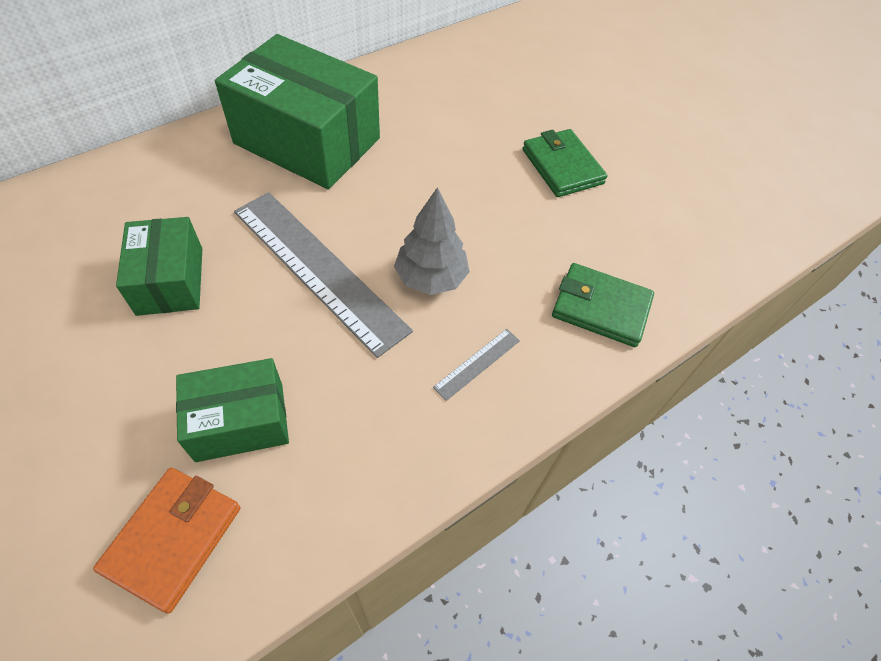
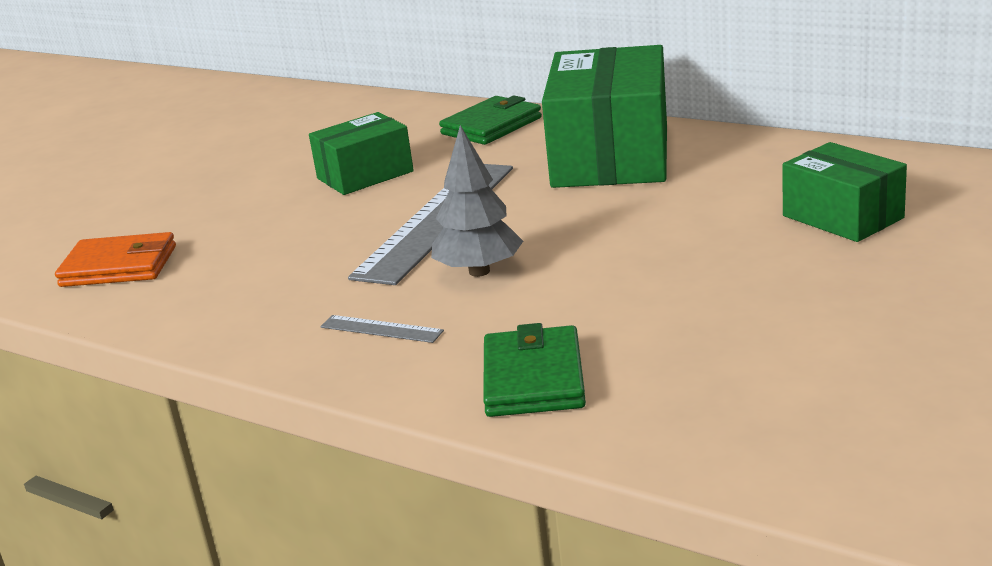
camera: 75 degrees right, 30 degrees down
green box [176,358,289,462] -> green box moved to [782,142,907,242]
green wallet [522,129,608,197] -> green wallet moved to [439,95,542,145]

